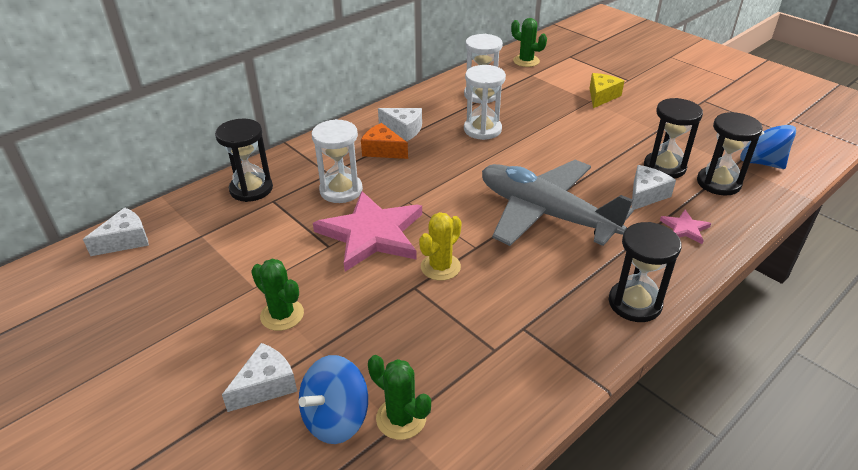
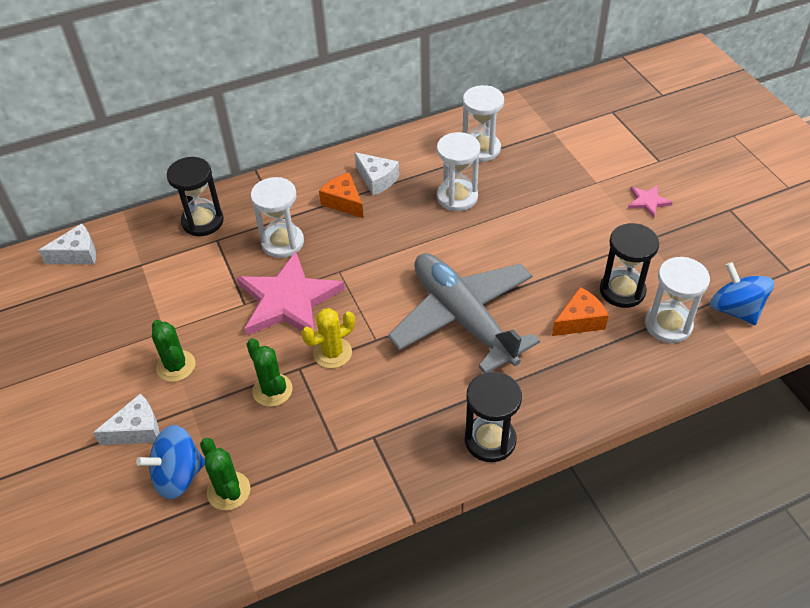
camera: 20 degrees right, 10 degrees up
green cactus [511,18,547,67] -> green cactus moved to [247,338,293,407]
yellow cheese [590,73,624,108] -> none
white cheese [631,165,676,210] -> orange cheese [552,287,609,336]
pink star [660,209,711,244] -> pink star moved to [628,185,673,218]
black hourglass [697,112,763,196] -> white hourglass [645,257,710,343]

